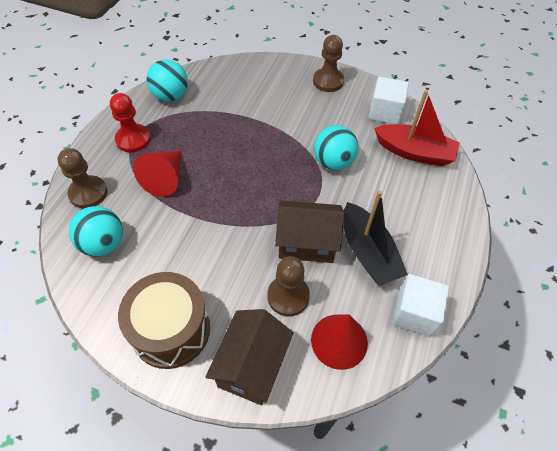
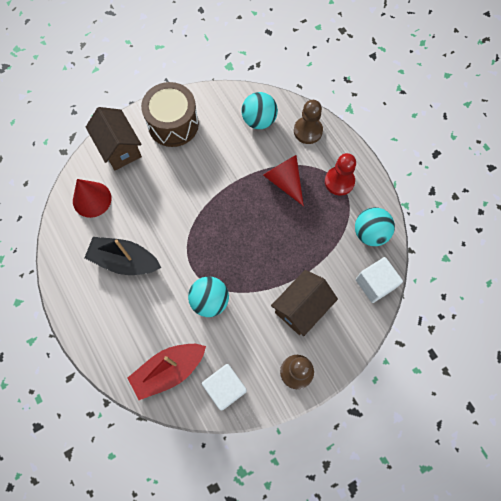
camera: 130 degrees right, 15 degrees up
brown pawn [267,256,310,316] -> none
brown house [275,200,345,263] -> brown house moved to [271,270,338,336]
white cube [392,274,449,336] -> white cube moved to [356,257,403,303]

